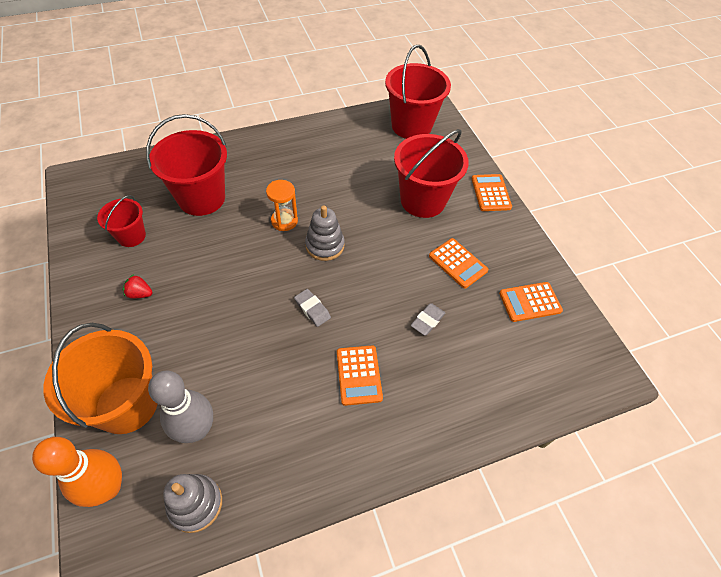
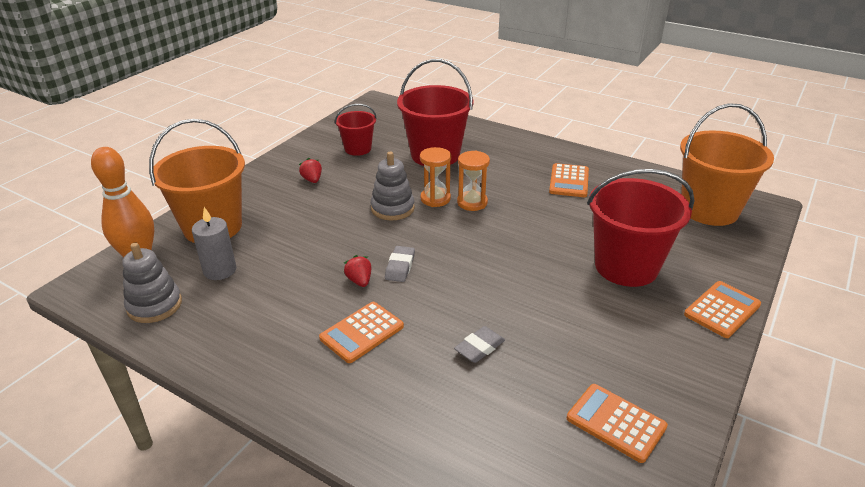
camera: 55 degrees right, 20 degrees down
grey bowling pin [148,370,213,443] -> grey candle [192,207,236,280]
grey stacking toy [305,206,345,261] -> grey stacking toy moved to [371,152,415,220]
red bucket [385,45,451,139] -> orange bucket [680,103,774,226]
grey eraser [411,303,445,336] -> grey eraser turned 45 degrees counterclockwise [454,326,505,363]
orange calculator [429,238,488,289] -> orange calculator moved to [549,163,589,197]
none -> red strawberry [344,255,371,287]
none -> orange hourglass [420,147,451,207]

